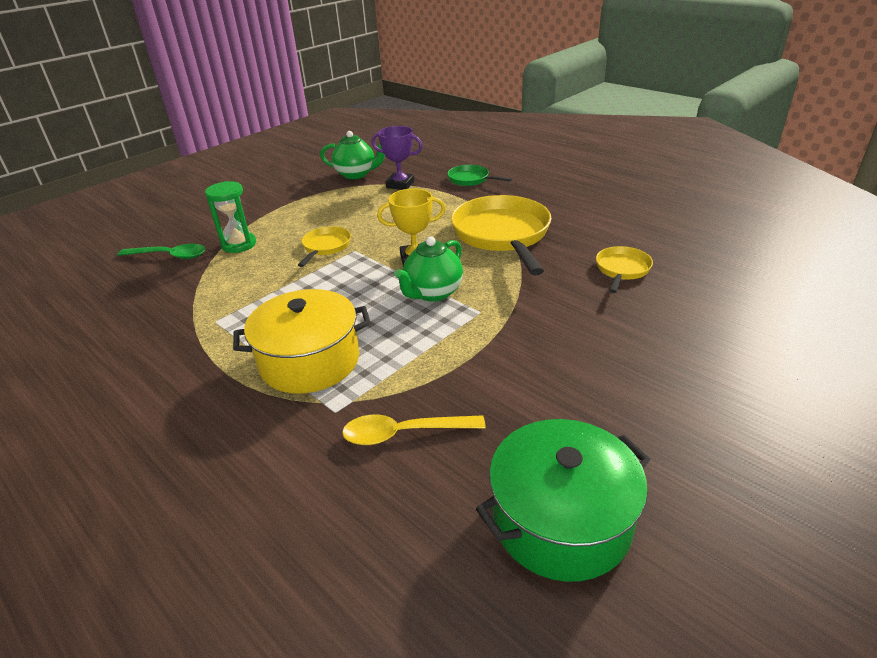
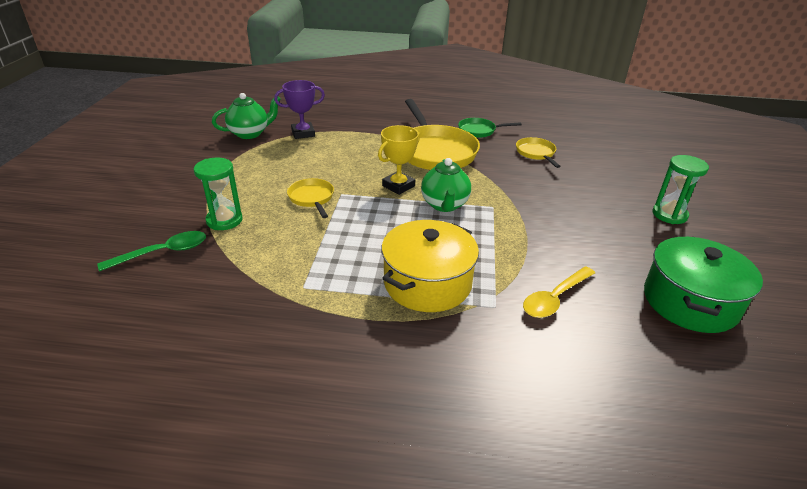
camera: 40 degrees left, 0 degrees up
green pan [447,165,512,186] -> green pan moved to [458,118,521,138]
yellow pan [451,195,552,275] -> yellow pan turned 150 degrees counterclockwise [405,99,480,170]
none -> green hourglass [653,155,709,224]

